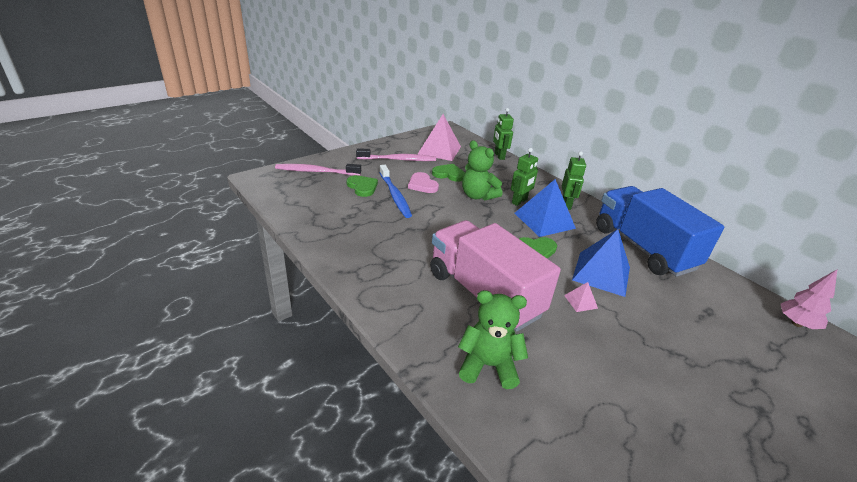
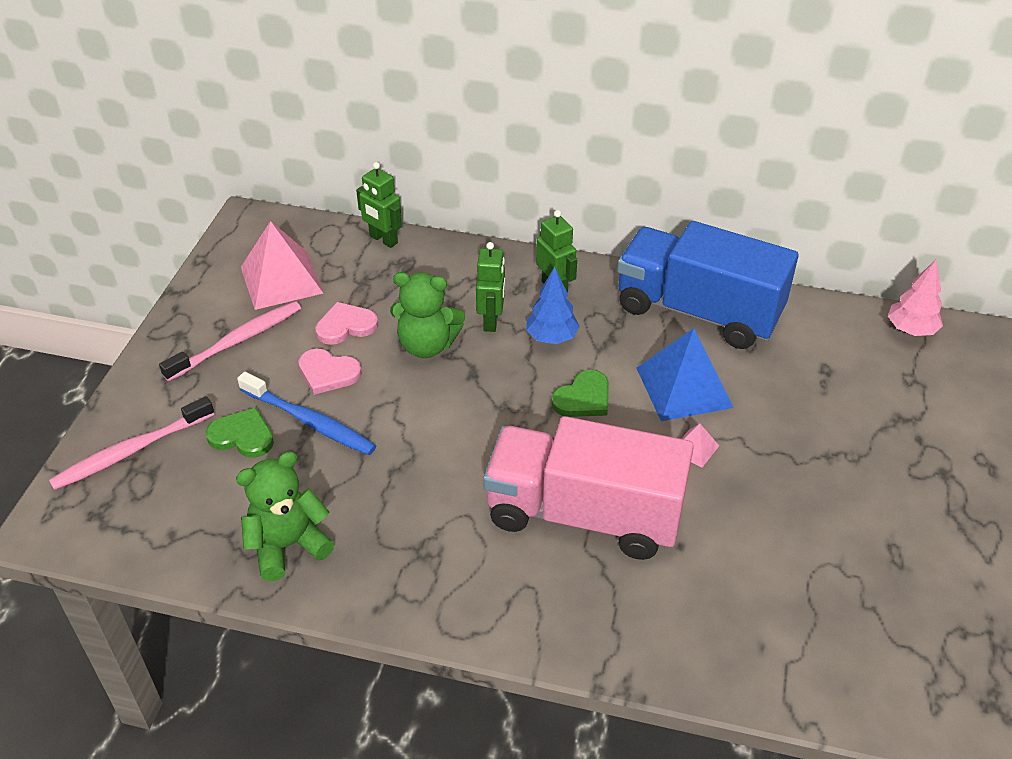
camera: 35 degrees left, 10 degrees up
green heart [432,164,465,182] -> pink heart [315,302,378,345]
green teddy bear [458,290,528,389] -> green teddy bear moved to [236,451,334,582]
blue pyramid [515,179,576,237] -> blue tree [526,267,580,344]

